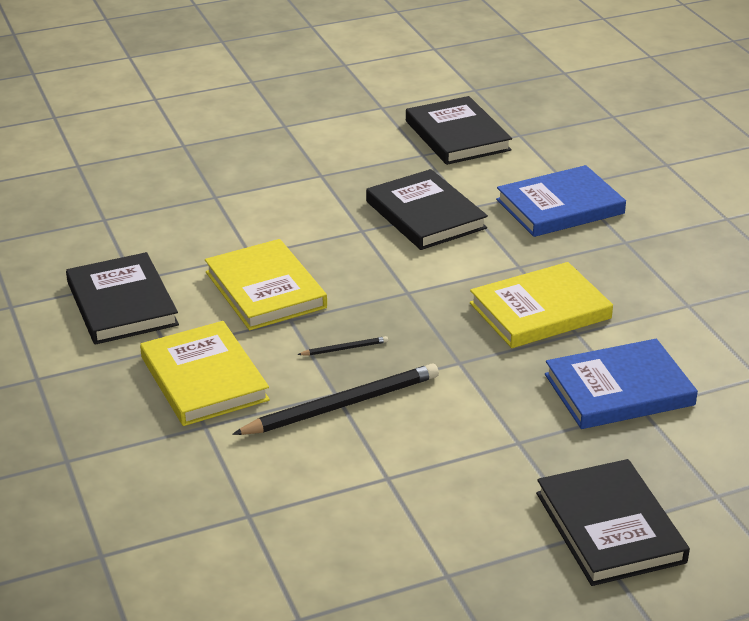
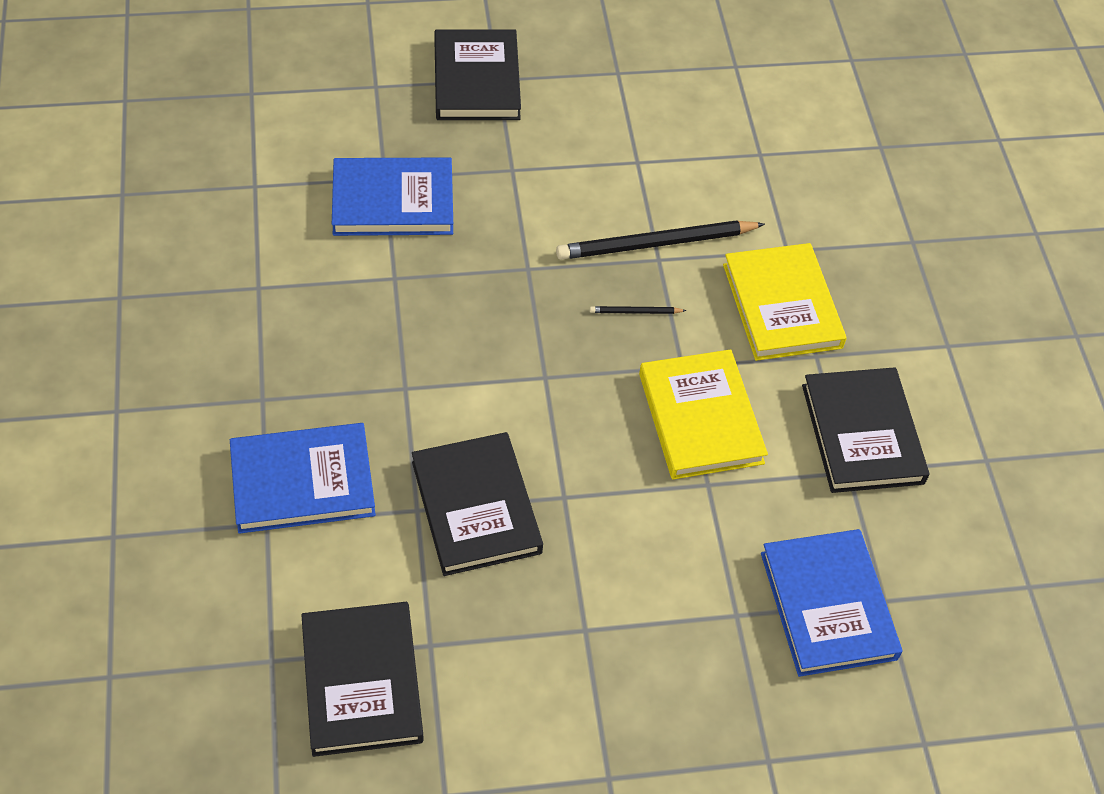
camera: 170 degrees left, 20 degrees up
yellow book [470,262,613,348] -> none
none -> blue book [761,529,903,677]

